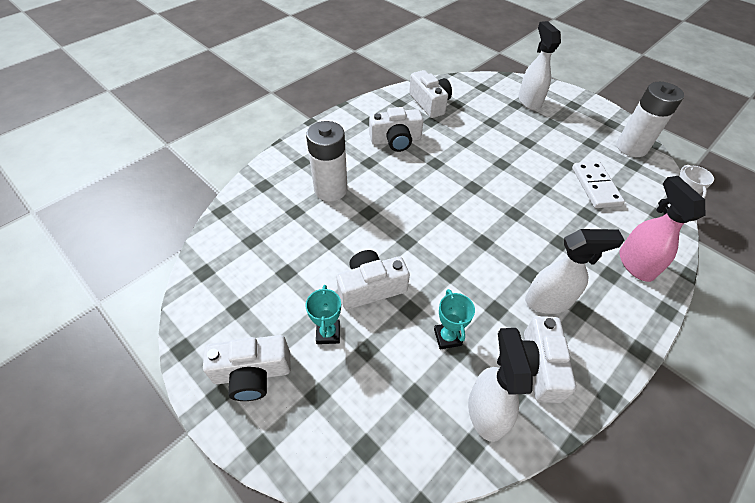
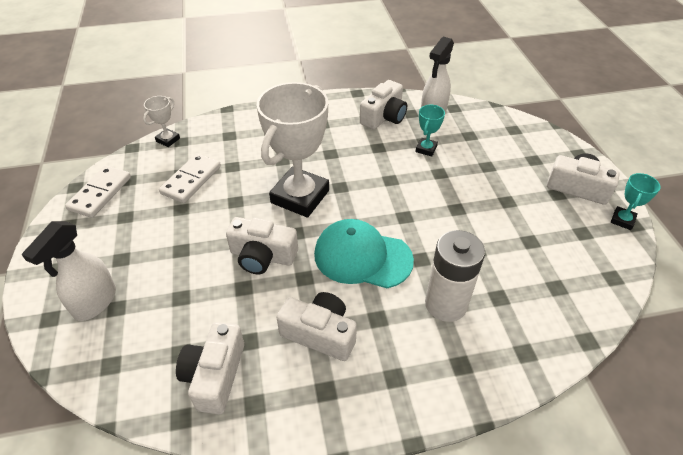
camera: 145 degrees left, 5 degrees down
turquoise trophy [305,285,341,344] -> turquoise trophy moved to [611,173,661,230]
white camera [337,250,410,310] -> white camera moved to [226,217,298,275]
white spray bottle [525,229,624,314] -> none
white battery [616,82,684,157] -> white domino [65,166,131,218]
pink spray bottle [619,176,706,282] -> none
none -> white trophy [257,82,329,218]
none -> turquoise cap [314,219,414,288]

